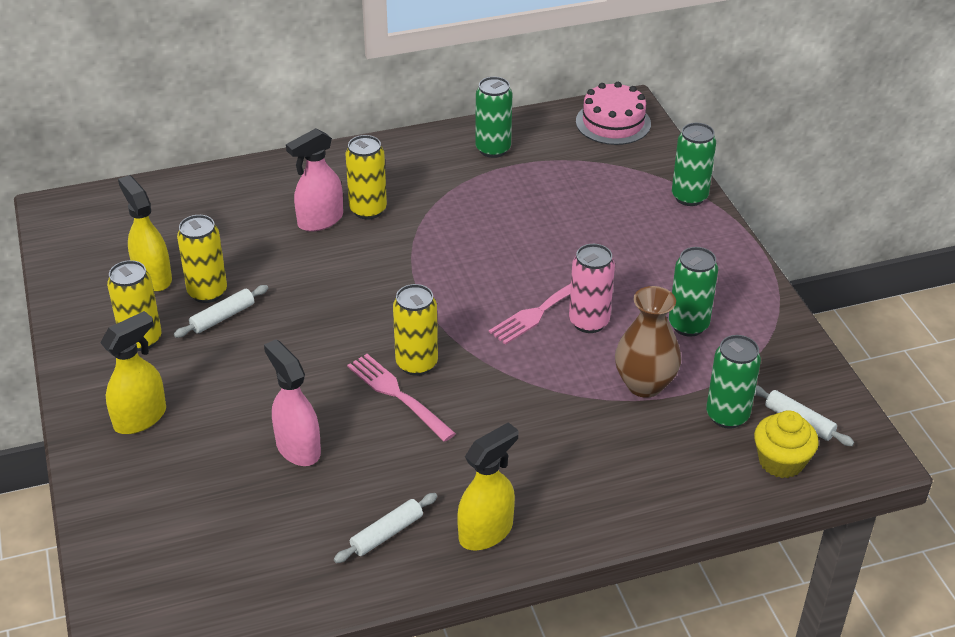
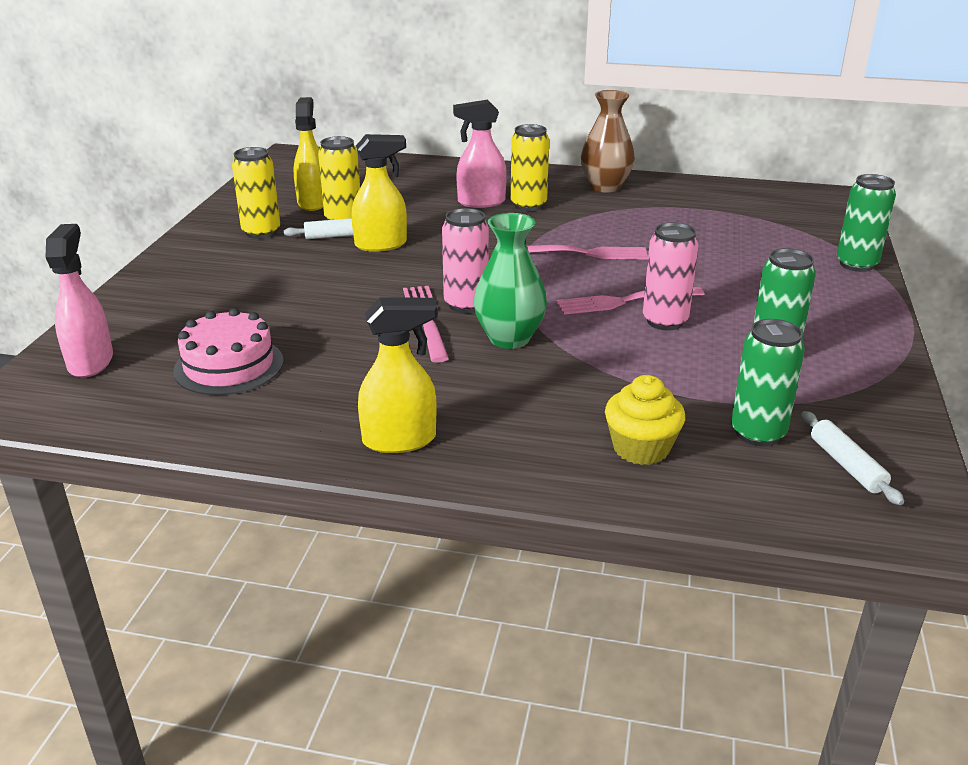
camera: 30 degrees right, 10 degrees down
yellow spray bottle [100,311,166,434] -> yellow spray bottle moved to [351,134,407,252]
pink spray bottle [264,339,321,466] -> pink spray bottle moved to [46,224,113,378]
white rolling pin [334,493,438,563] -> none
yellow can [393,284,438,376] -> pink can [442,208,489,313]
green can [475,77,512,158] -> none
pink cake [576,82,651,145] -> pink cake moved to [173,308,283,395]
brown vase [615,286,681,398] -> brown vase moved to [581,90,635,193]
yellow cupcake [754,410,819,478] -> yellow cupcake moved to [605,375,685,465]
none -> green vase [474,213,547,349]
none -> pink fork [527,245,648,259]

